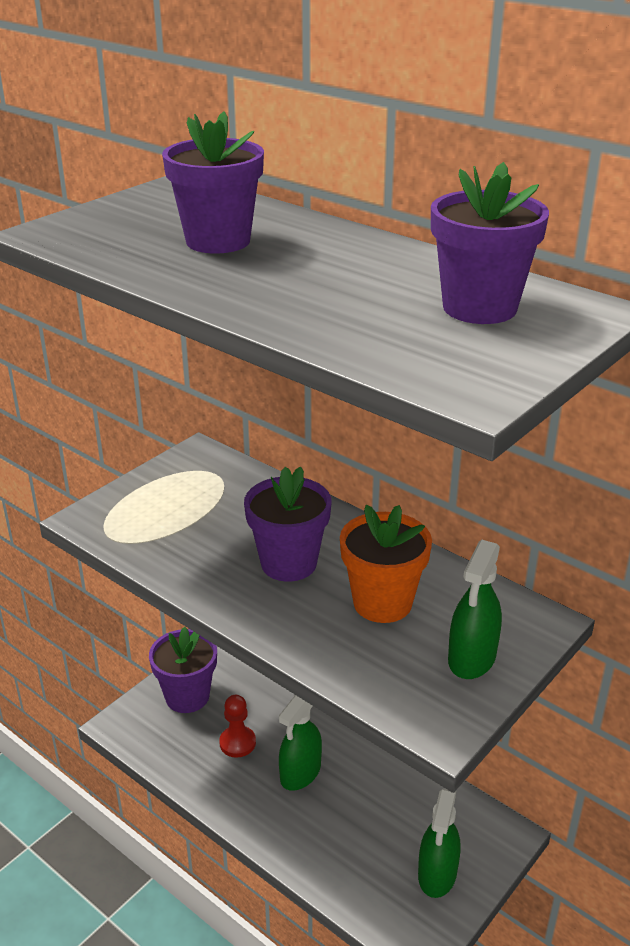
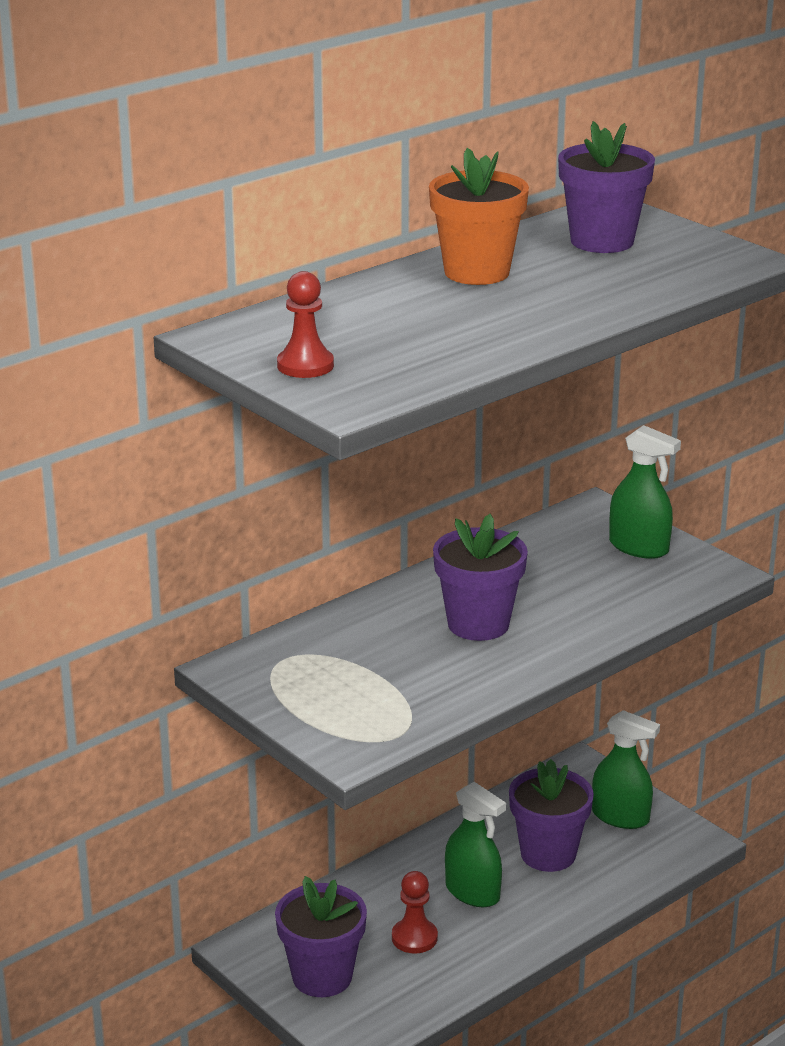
camera: 80 degrees left, 5 degrees down
purple flower pot [162,111,264,253] -> purple flower pot moved to [509,759,594,872]
orange flower pot [340,505,432,623] -> orange flower pot moved to [429,148,529,285]
none -> red pawn [277,271,334,378]

